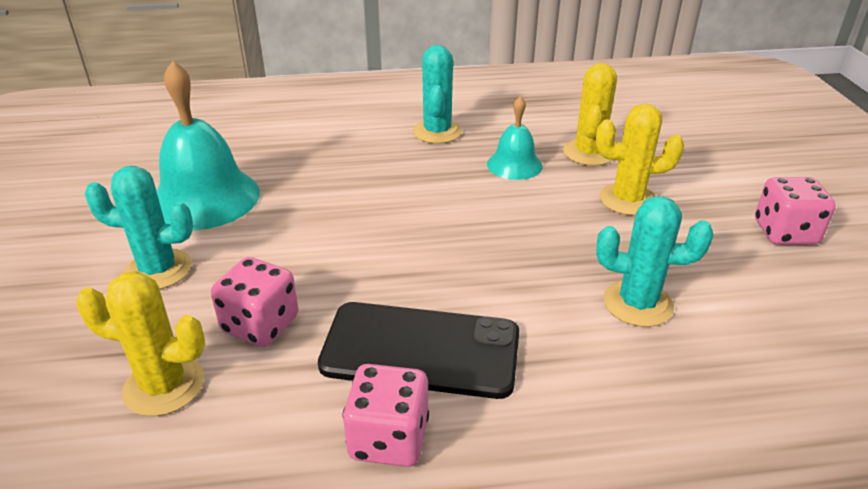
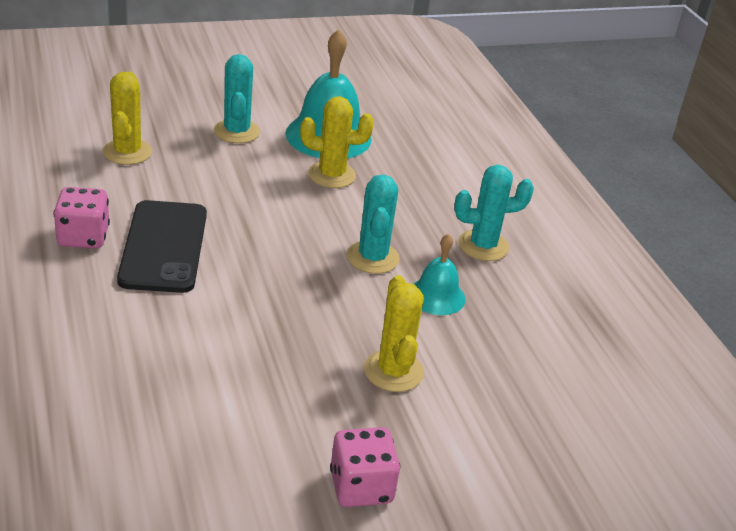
camera: 75 degrees right, 0 degrees up
pink dice [211,257,299,347] -> none
yellow cactus [563,63,617,166] -> yellow cactus moved to [300,96,374,188]
turquoise cactus [596,196,713,327] -> turquoise cactus moved to [347,175,400,274]

